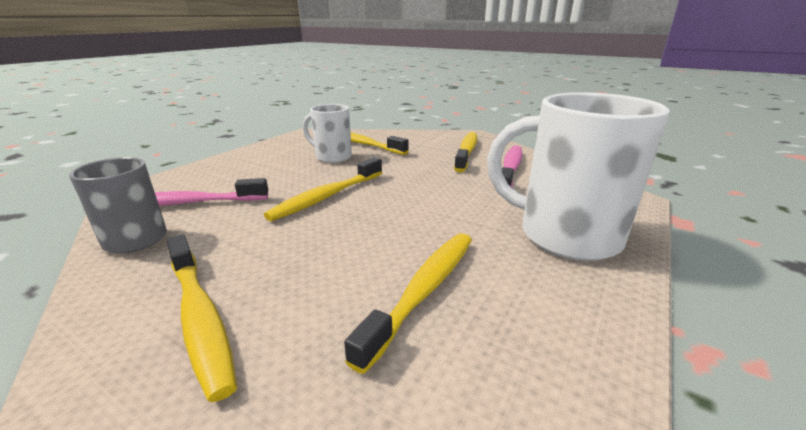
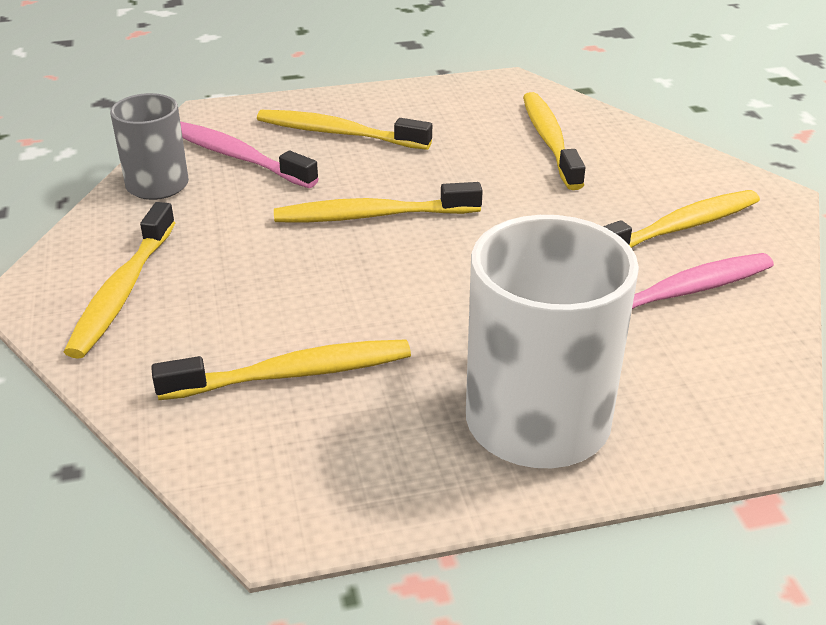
camera: 45 degrees right, 10 degrees up
white mug [303,104,352,163] -> none
none -> yellow toothbrush [257,110,432,150]

